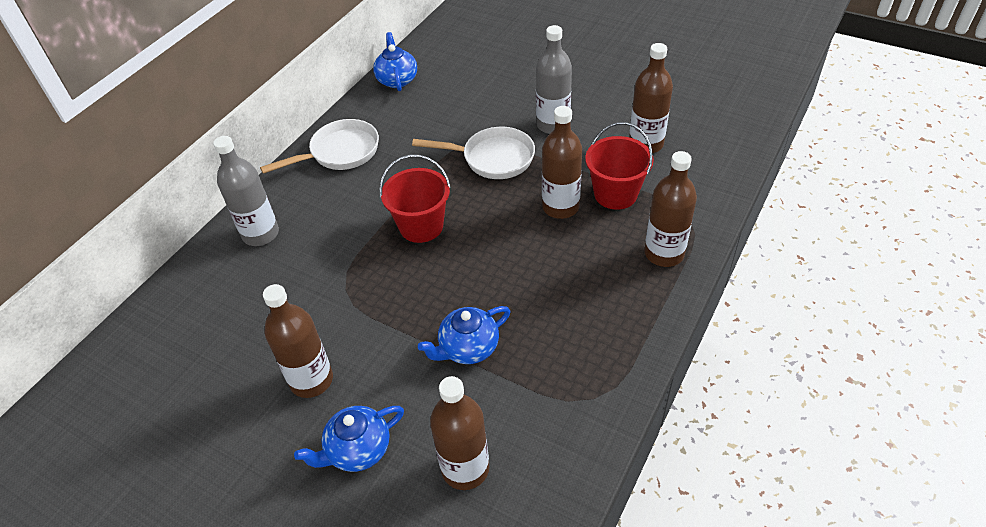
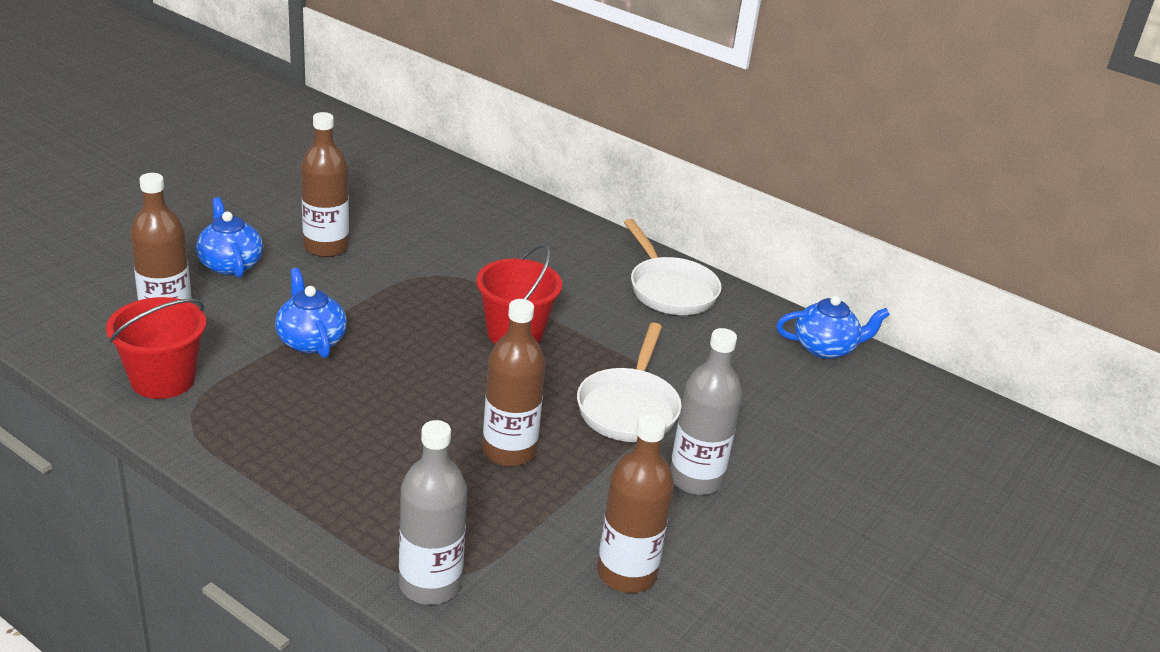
camera: 90 degrees right, 15 degrees down
grey bottle [213,136,279,246] -> grey bottle moved to [399,420,467,605]
red bucket [585,122,654,210] -> red bucket moved to [106,297,206,399]
brown bottle [644,151,697,267] -> none

